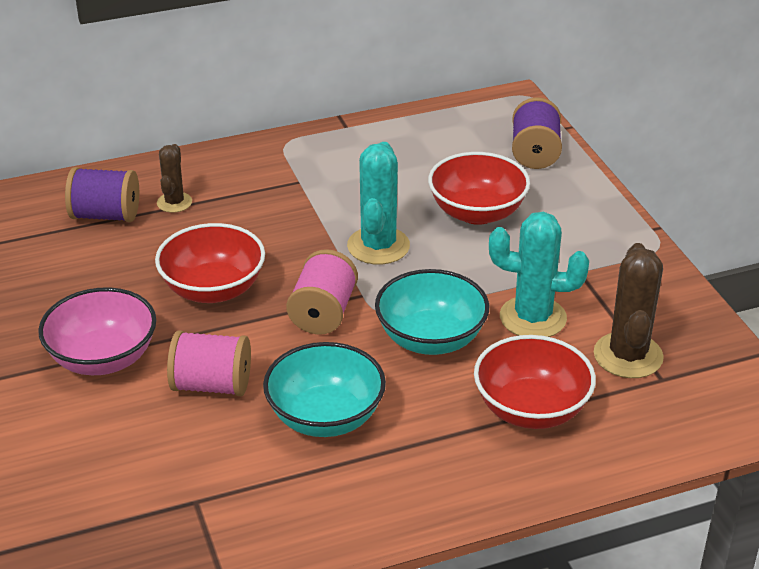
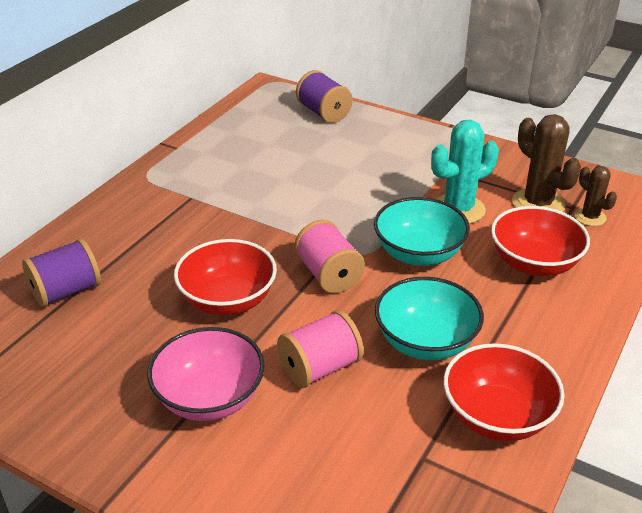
camera: 40 degrees left, 0 degrees up
brown cactus [157,144,192,213] -> brown cactus moved to [574,166,617,226]
turquoise cactus [347,142,410,265] -> none
red bowl [428,152,530,225] -> red bowl moved to [443,343,565,441]

